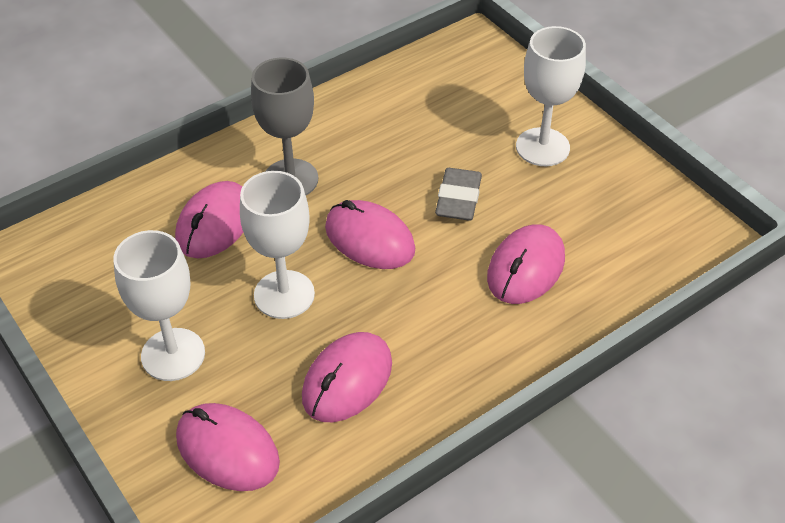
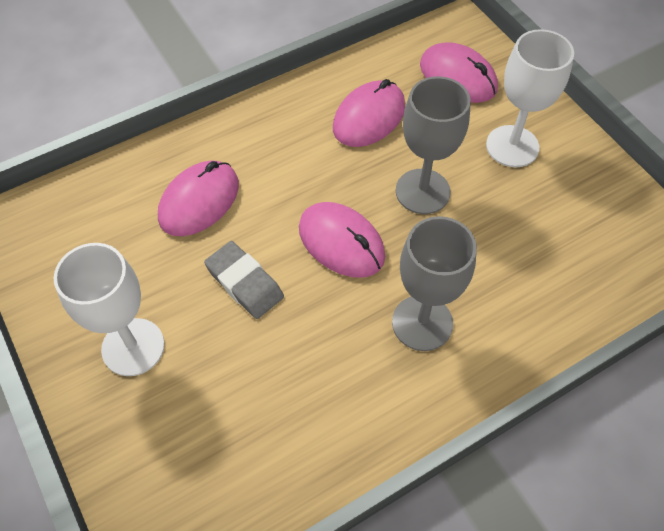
camera: 175 degrees left, 10 degrees up
pink mouse [175,181,243,258] -> none
white goblet [240,171,315,319] -> grey goblet [396,76,471,214]
grey eraser [435,168,482,221] -> grey eraser turned 60 degrees counterclockwise [204,241,284,319]

